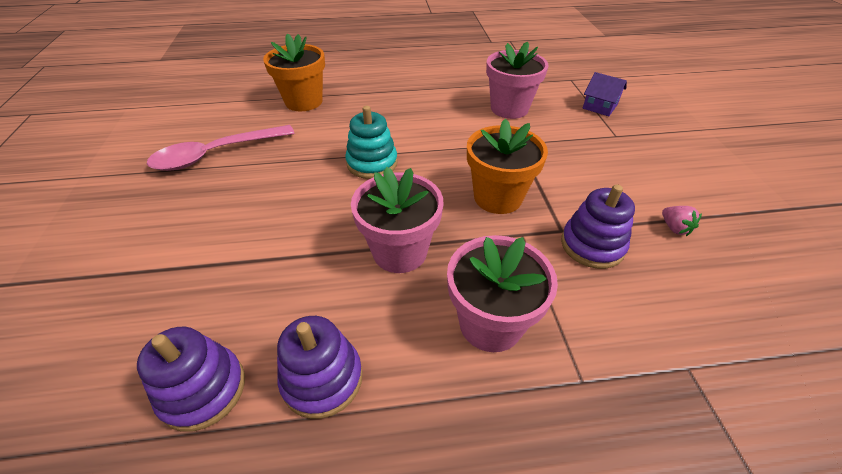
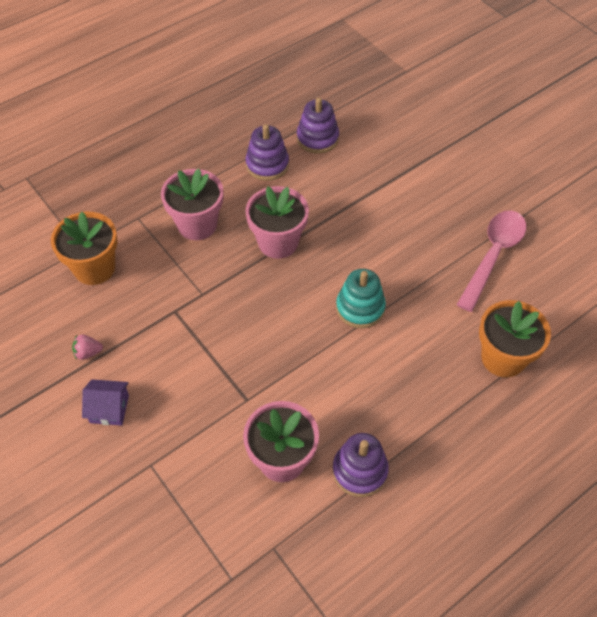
camera: 150 degrees right, 10 degrees up
orange flower pot [467,119,548,214] -> orange flower pot moved to [51,212,117,285]
purple stacking toy [561,185,635,269] -> purple stacking toy moved to [333,433,389,497]
purple house [583,72,627,116] -> purple house moved to [82,379,129,426]
pink strawberry [662,206,702,236] -> pink strawberry turned 45 degrees counterclockwise [72,334,103,360]

